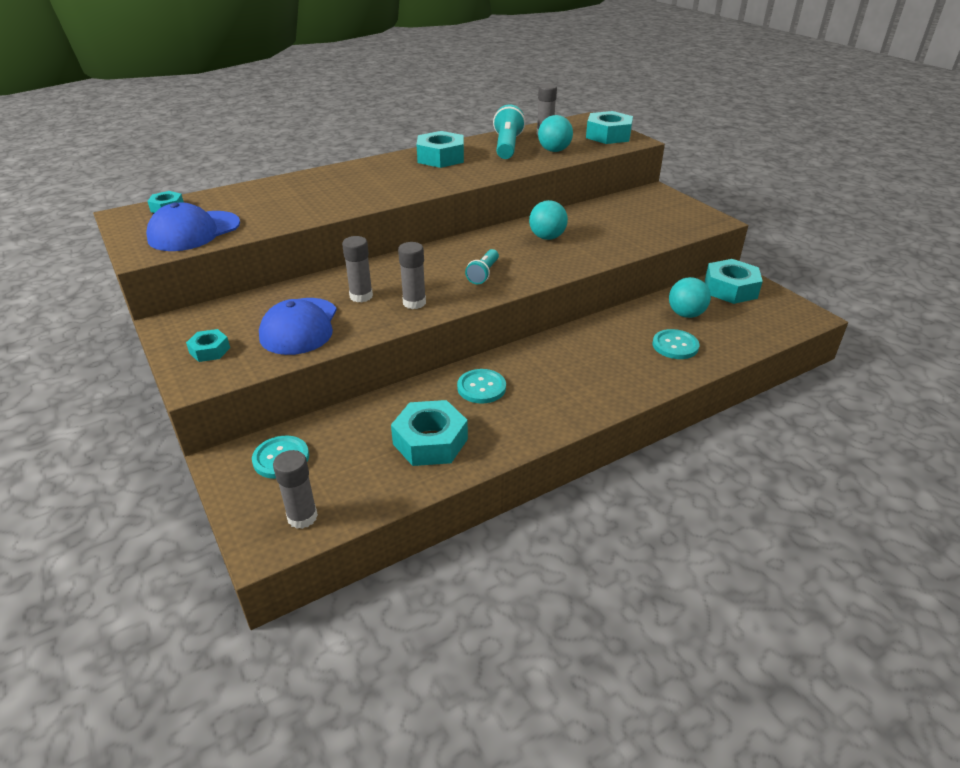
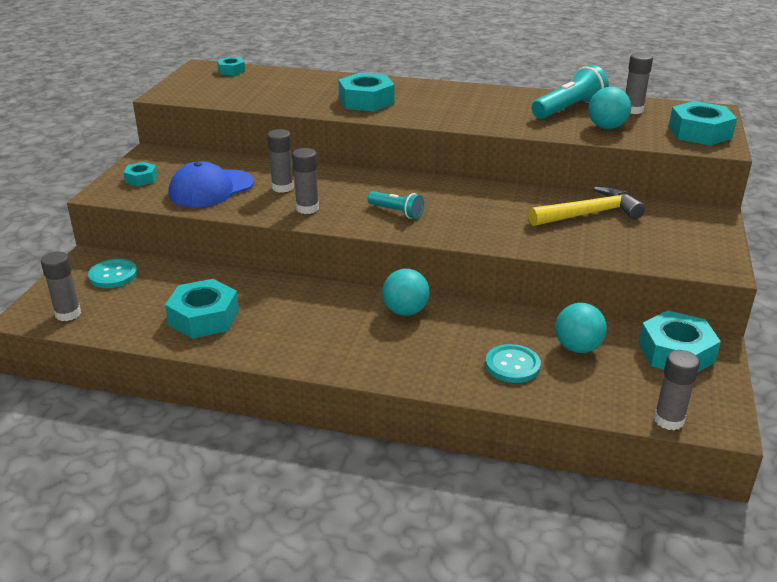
camera: 45 degrees right, 5 degrees down
blue cap [146,202,240,251] -> none
turquoise nut [417,131,464,168] -> turquoise nut moved to [338,73,395,112]
turquoise button [457,369,506,404] -> none
turquoise flashlight [465,249,499,284] -> turquoise flashlight turned 120 degrees counterclockwise [368,191,424,219]
turquoise ball [529,200,568,240] -> turquoise ball moved to [382,269,430,316]
none -> yellow hammer [528,186,645,226]
none -> grey glue stick [654,350,700,430]

